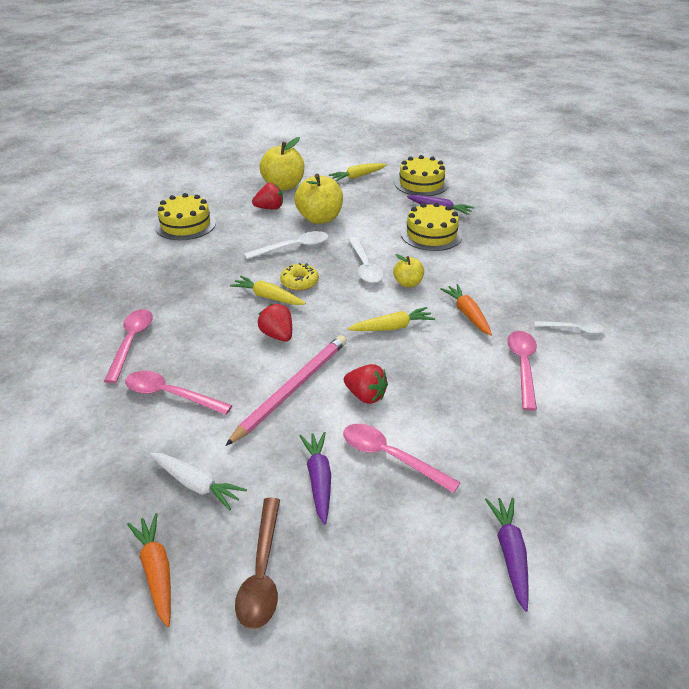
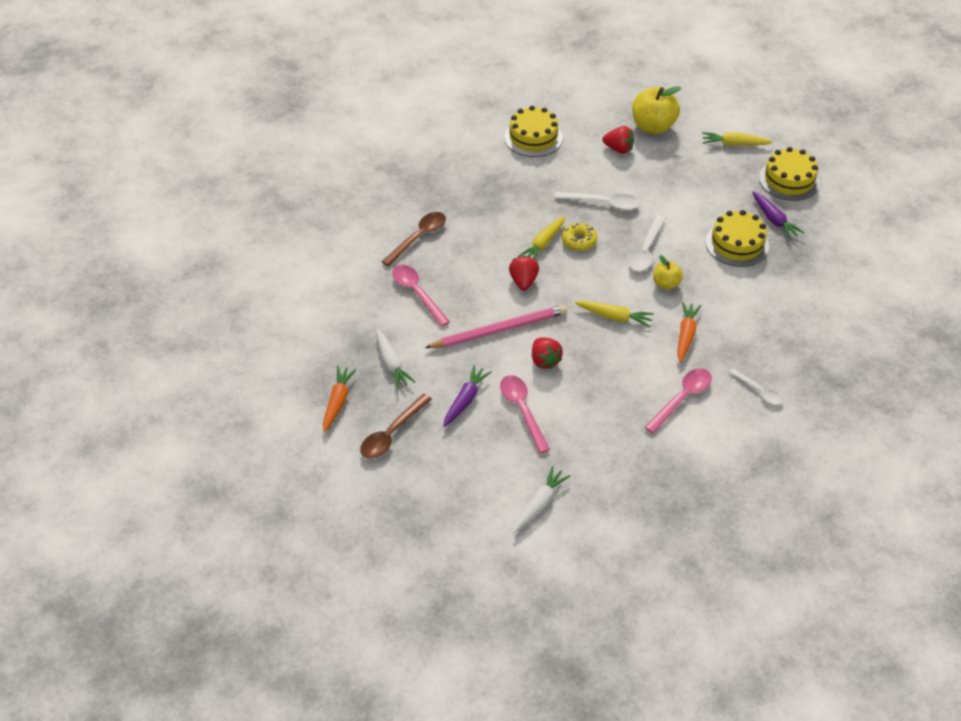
camera: 35 degrees right, 10 degrees up
pink spoon [104,309,153,383] -> brown spoon [381,212,446,267]
yellow carrot [230,276,306,305] -> yellow carrot turned 120 degrees counterclockwise [518,216,565,259]
yellow apple [294,174,343,224] -> none
purple carrot [485,498,529,612] -> white carrot [513,466,570,533]

